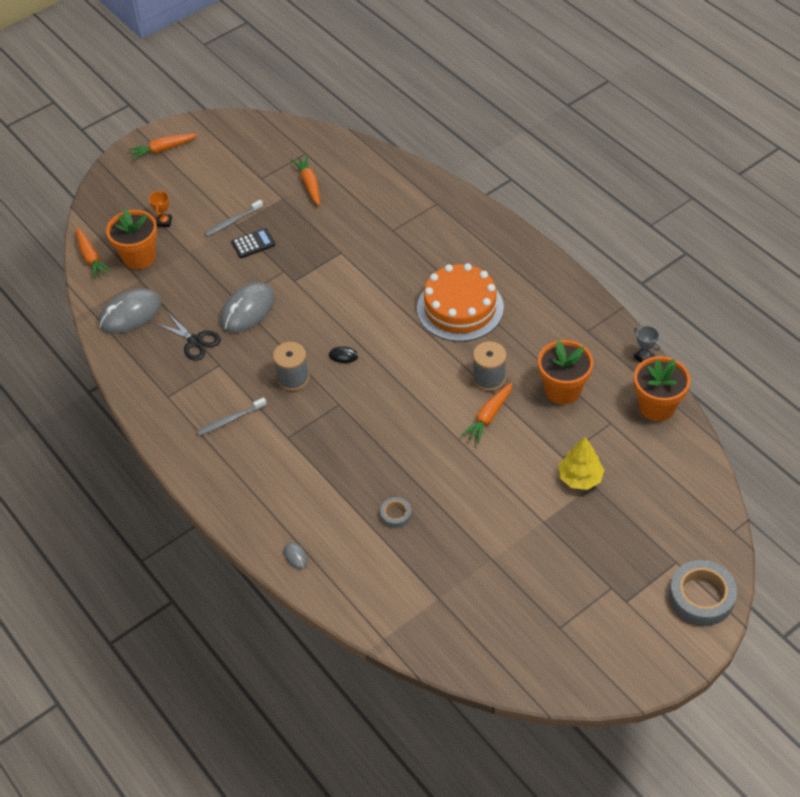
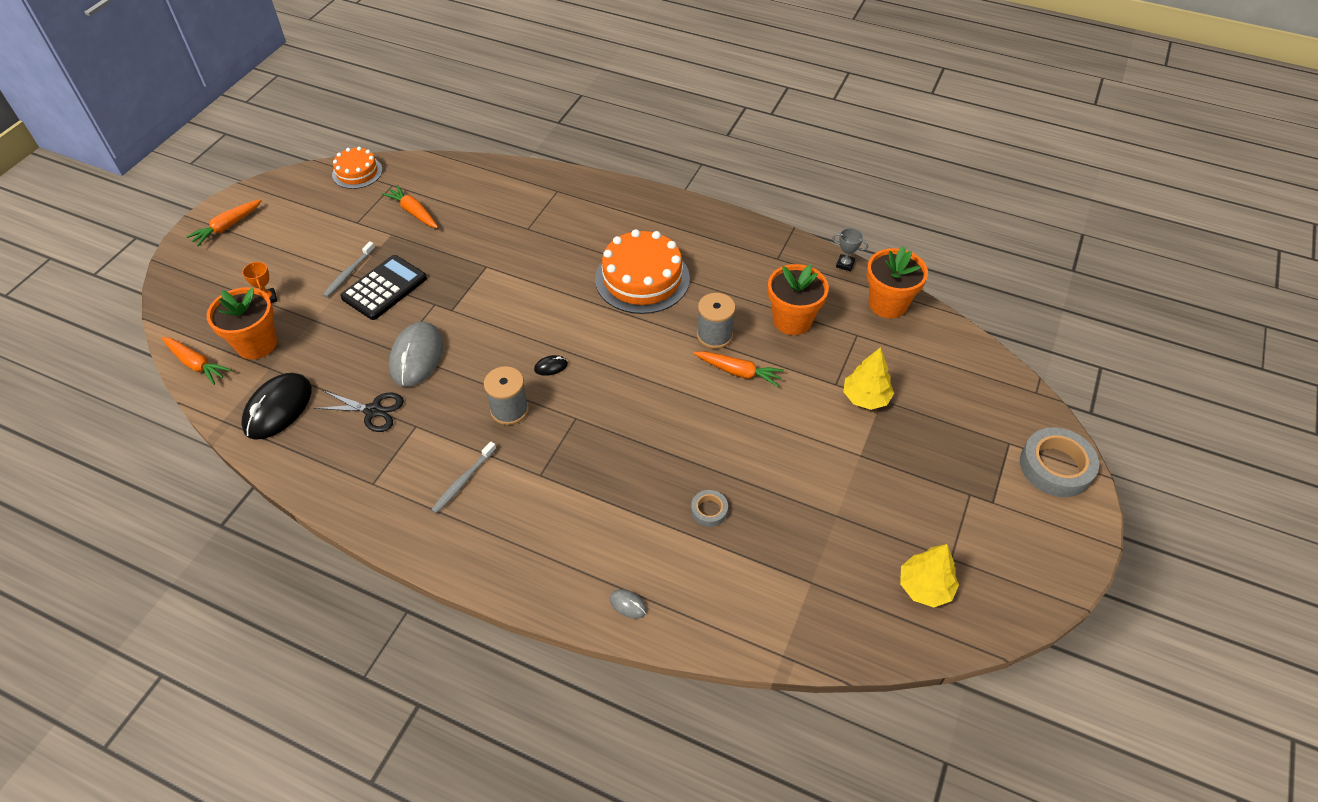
camera: 30 degrees left, 0 degrees up
grey mouse [99,289,162,334] -> black mouse [241,373,312,440]
black calculator [231,228,275,258] -> black calculator [340,255,427,320], size x1.67
orange carrot [461,382,512,444] -> orange carrot turned 75 degrees counterclockwise [693,351,784,387]
none -> orange cake [332,147,382,189]
none -> yellow tree [900,544,959,607]

